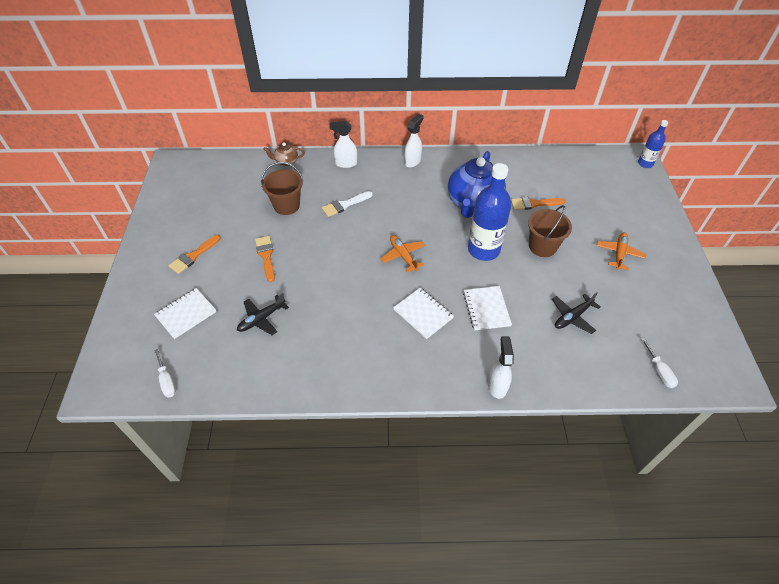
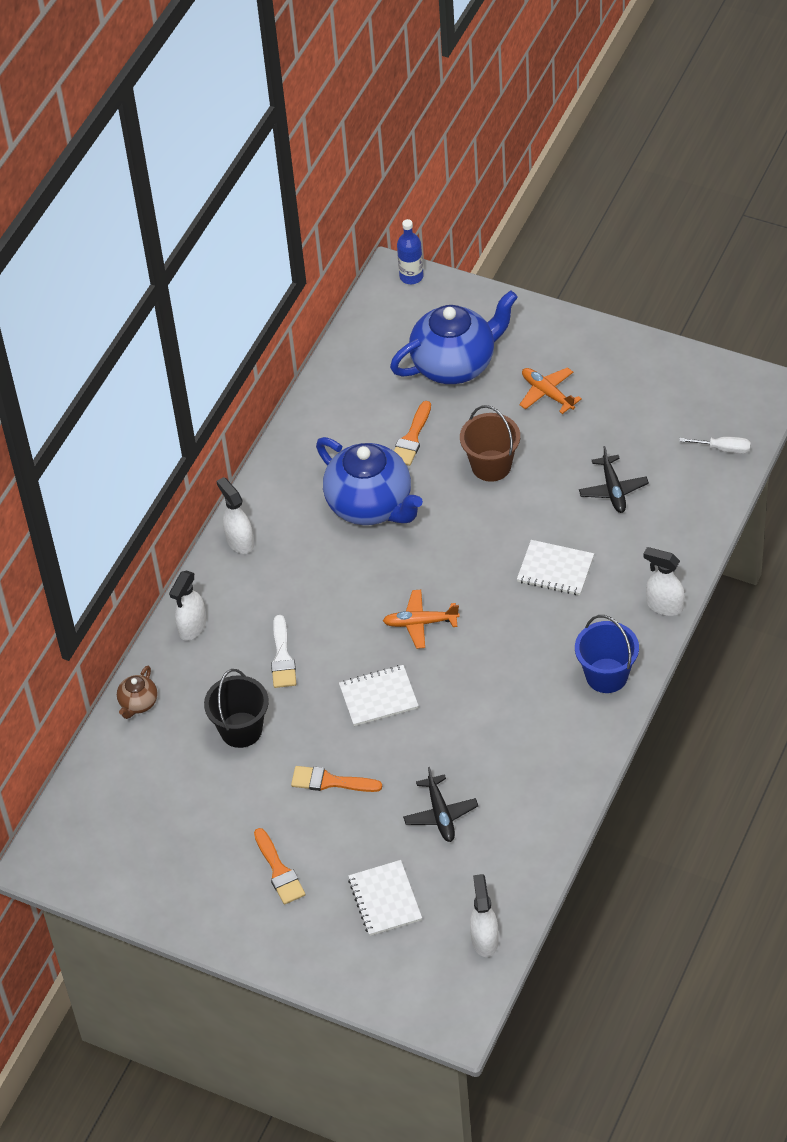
camera: 60 degrees left, 0 degrees up
white screwdriver [154,349,176,397] -> white spray bottle [470,874,499,957]
brown bucket [261,162,303,215] -> black bucket [204,669,269,748]
white notebook [393,288,454,339] -> white notebook moved to [339,665,419,726]
blue bottle [468,163,511,261] -> none
none -> blue teapot [390,290,518,384]
none -> blue bucket [575,615,639,693]

